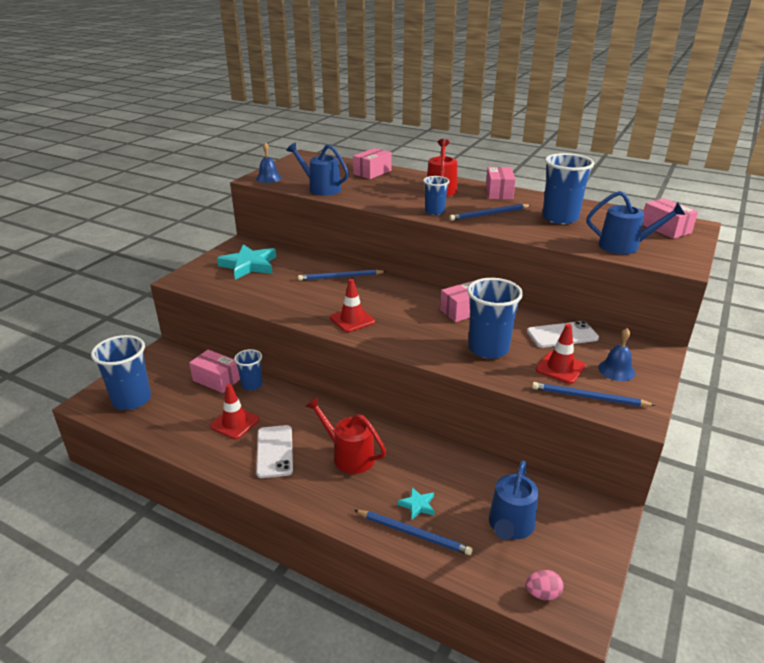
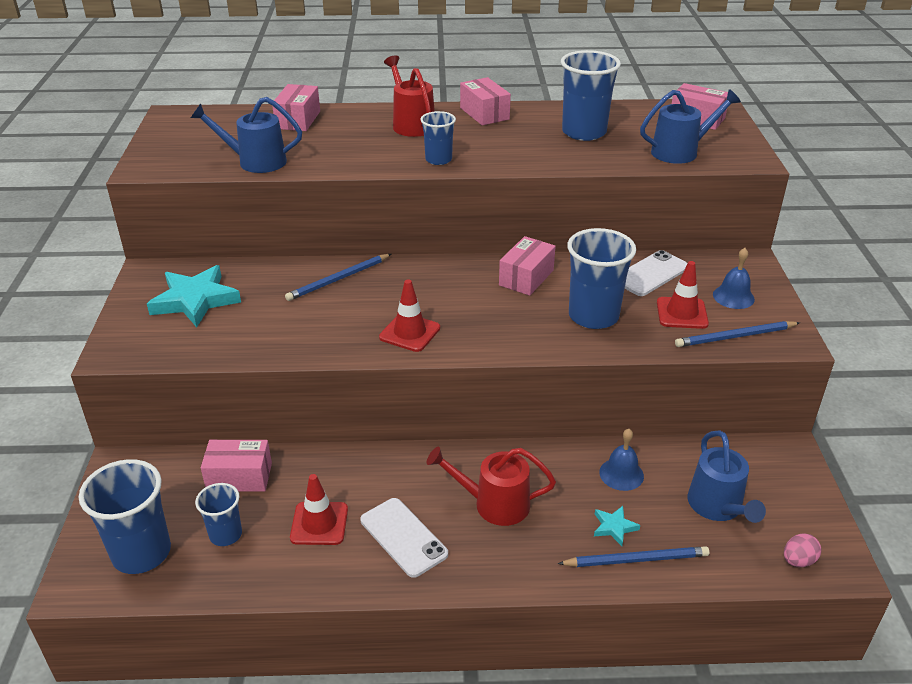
camera: 30 degrees left, 5 degrees up
blue cup [234,349,262,390] -> blue cup moved to [195,483,242,546]
blue bell [256,142,282,183] -> blue bell moved to [599,429,644,491]
blue pencil [449,204,531,221] -> none

